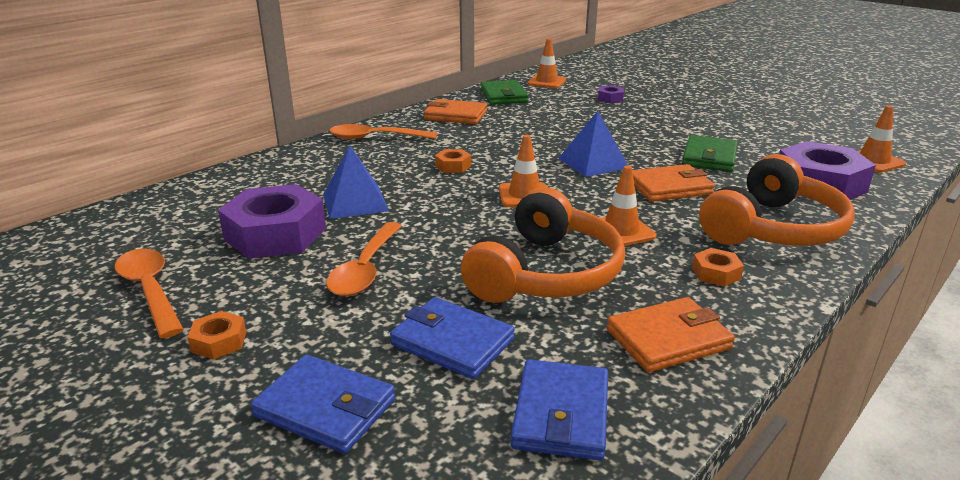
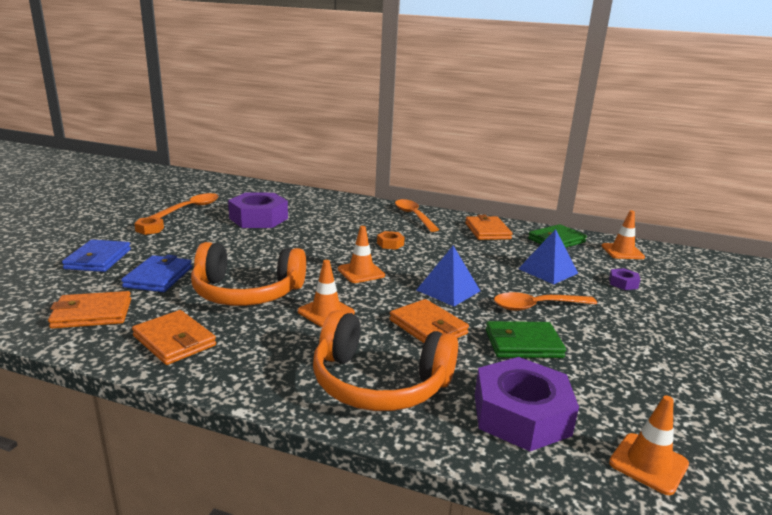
camera: 65 degrees right, 5 degrees down
blue pyramid [323,145,389,219] -> blue pyramid moved to [518,229,578,284]
orange spoon [326,222,402,296] -> orange spoon moved to [494,292,597,311]
blue wallet [511,359,608,460] -> orange wallet [48,291,131,329]
orange nut [692,248,744,287] -> none

